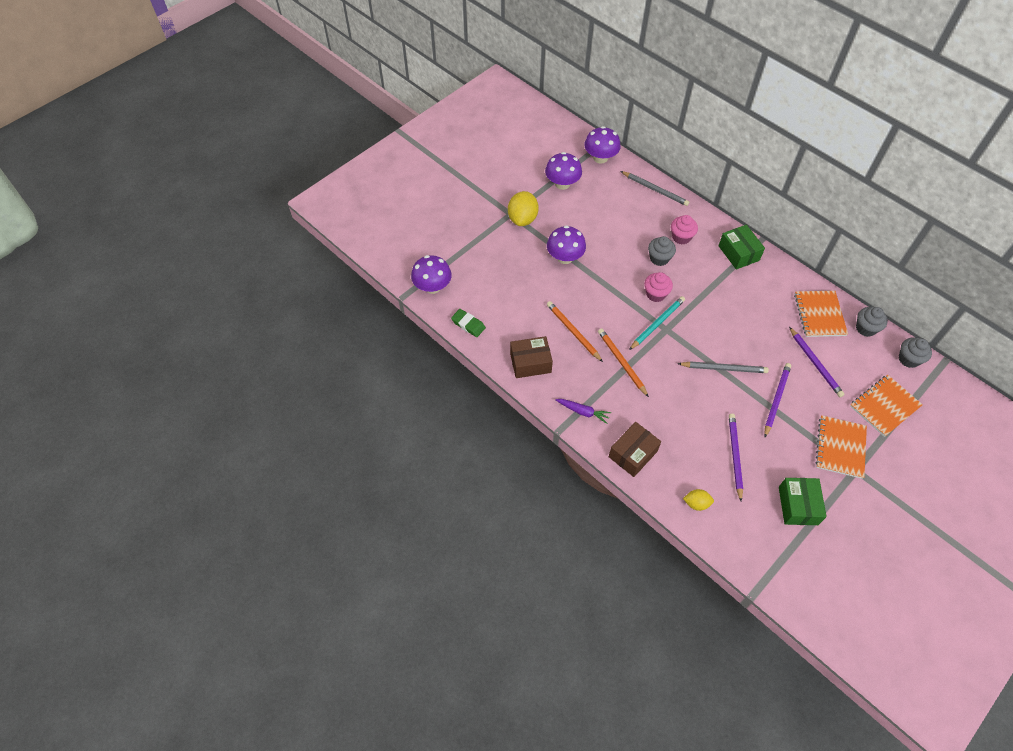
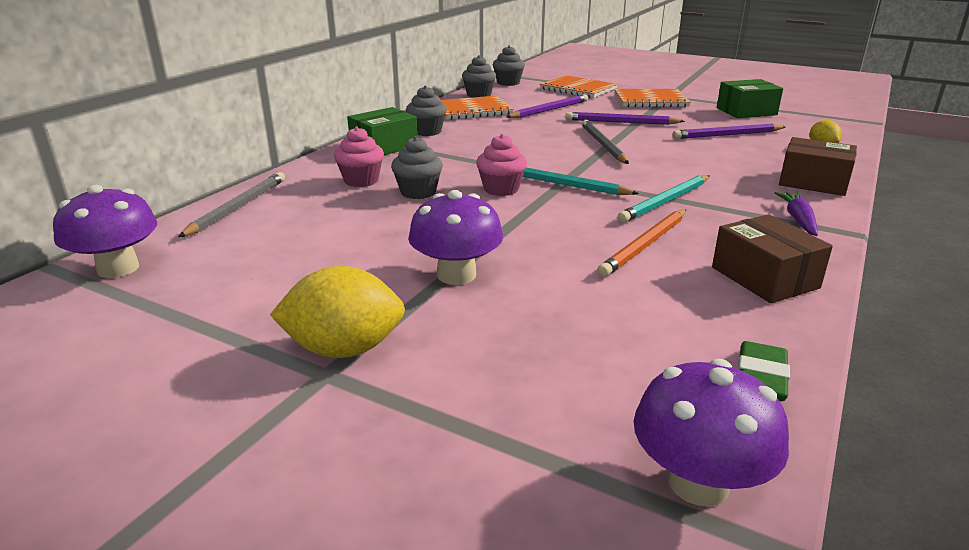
camera: 105 degrees left, 30 degrees down
purple mushroom [545,152,582,190] -> none
orange pencil [598,328,649,397] -> turquoise pencil [617,175,710,223]
none -> grey cupcake [406,86,447,136]

